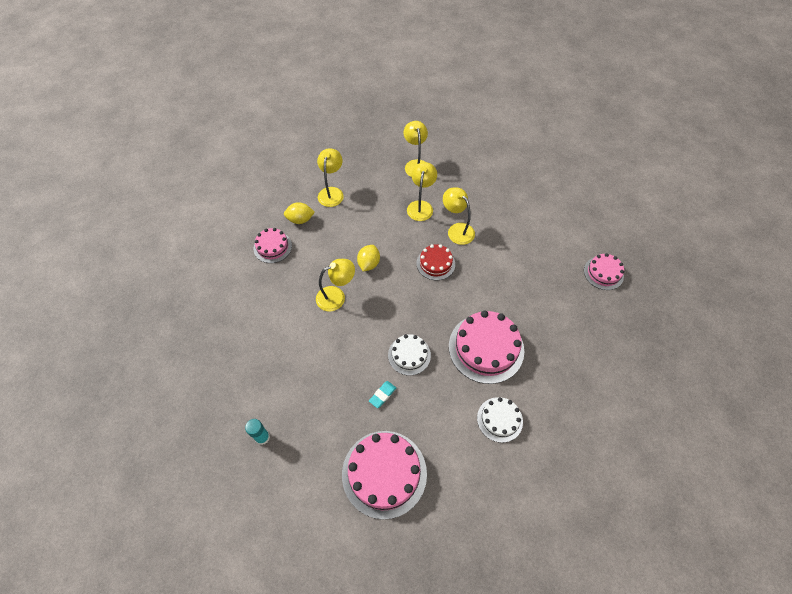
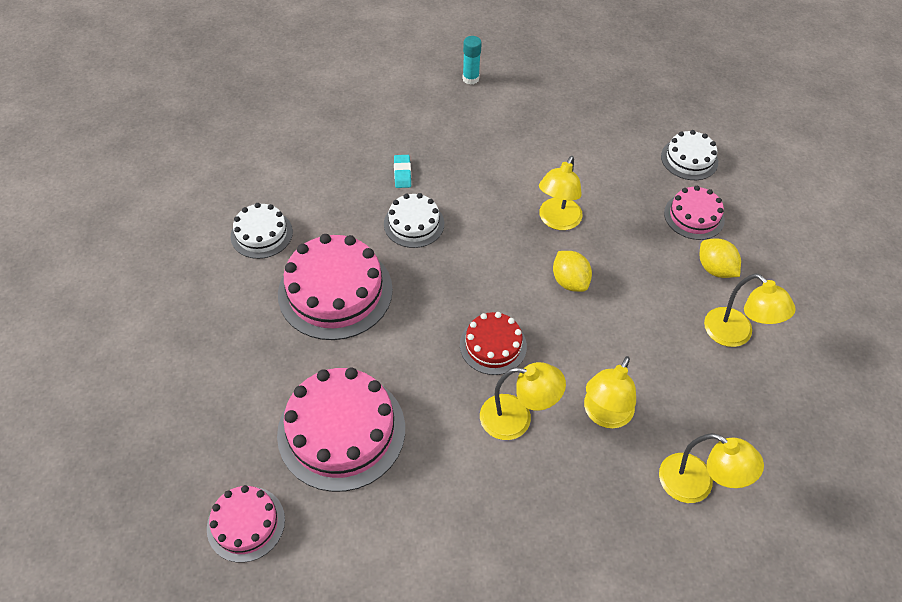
camera: 135 degrees right, 5 degrees down
yellow lemon [284,202,315,224] -> yellow lemon turned 75 degrees counterclockwise [700,238,741,278]
pink cake [342,431,427,519] -> pink cake moved to [277,367,405,492]
yellow lamp [407,162,437,221] -> yellow lamp turned 60 degrees clockwise [584,356,636,428]
none -> white cake [661,130,718,180]

